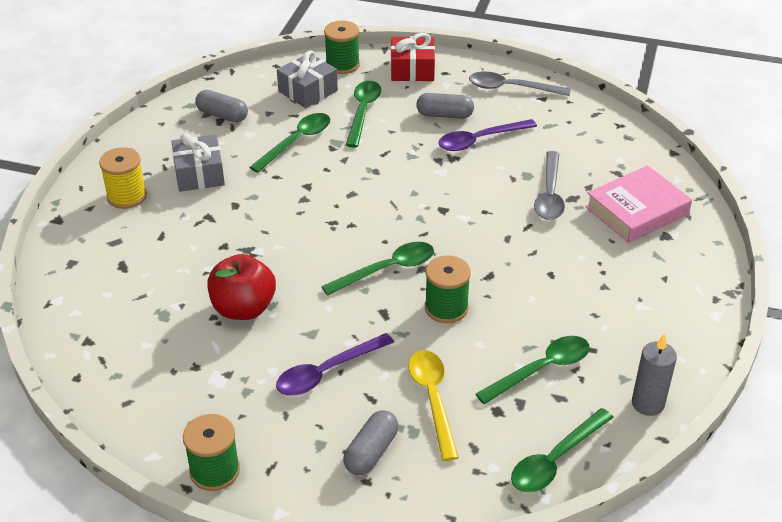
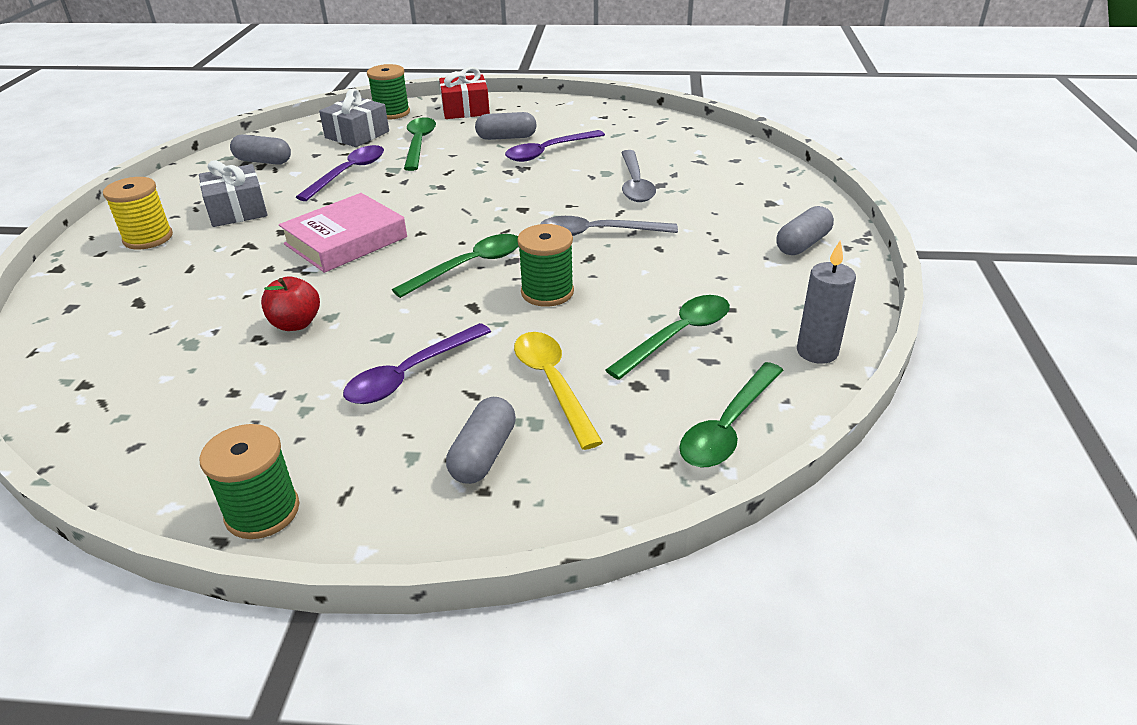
camera: 10 degrees left, 5 degrees down
red apple [207,254,276,320] -> red apple [261,276,320,331], size x0.65
green spoon [249,113,330,173] -> purple spoon [296,145,384,201]
grey spoon [469,71,571,96] -> grey spoon moved to [540,216,678,236]
pink book [585,165,692,243] -> pink book moved to [279,193,407,273]
none -> grey capsule [776,206,834,255]

